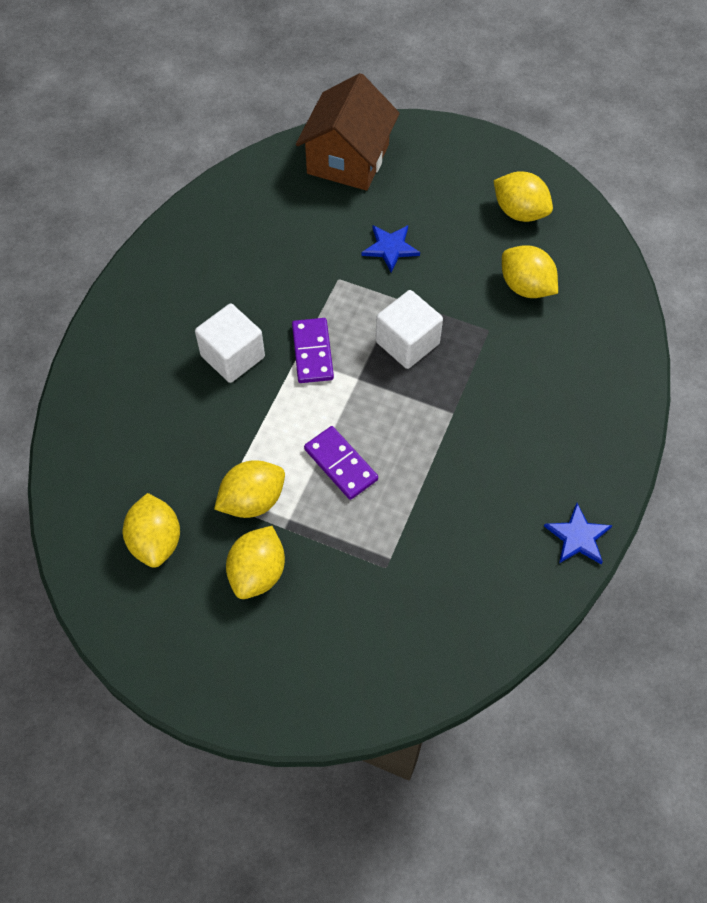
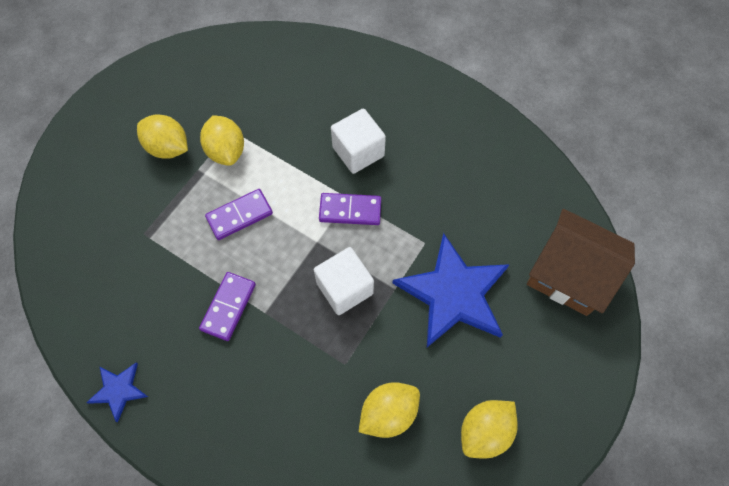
camera: 100 degrees right, 5 degrees up
yellow lemon [123,493,180,568] -> none
blue star [362,225,420,272] -> blue star [392,233,510,347], size x2.13
none -> purple domino [199,272,256,341]

